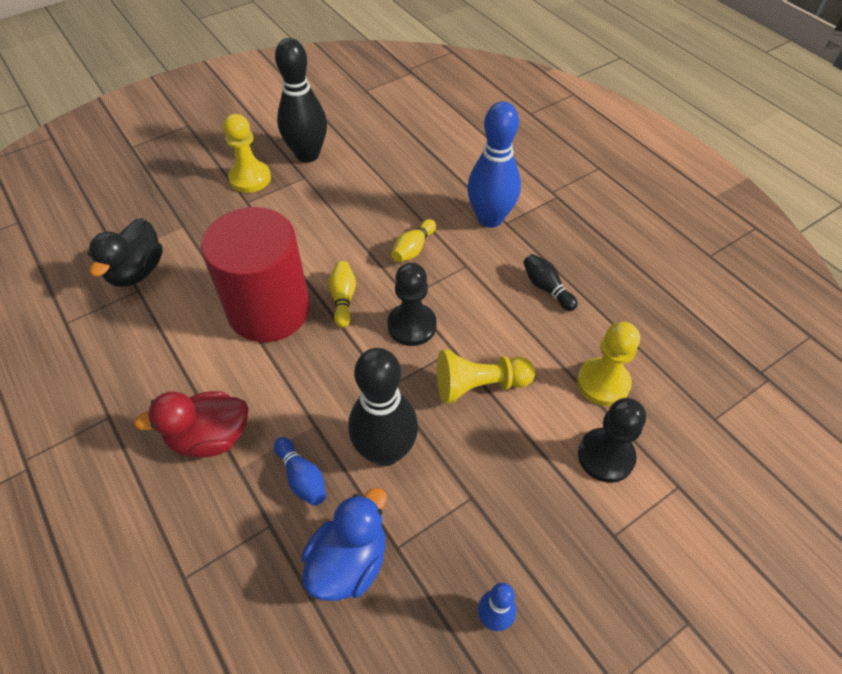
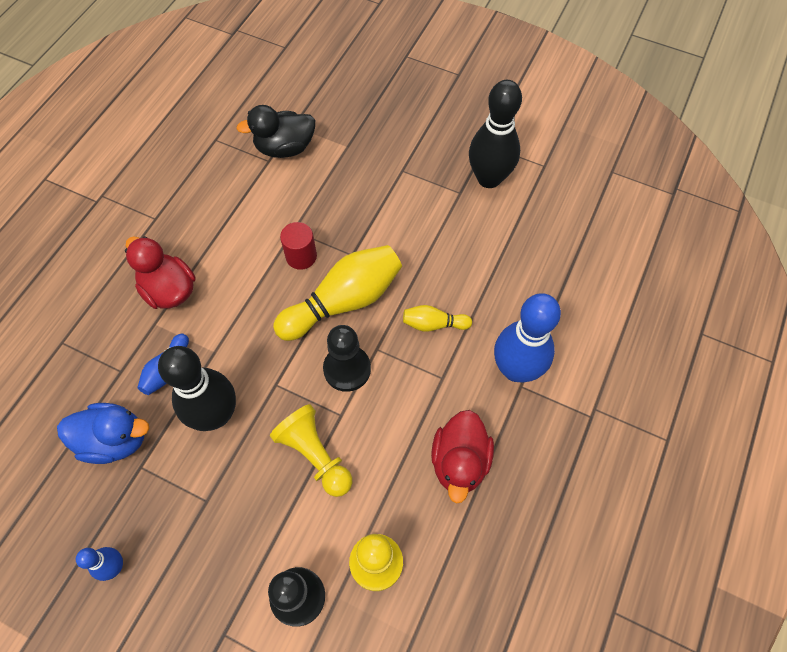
camera: 60 degrees right, 10 degrees up
red cylinder [201,207,310,342] -> red cylinder [280,222,317,270], size x0.42
yellow pawn [223,114,271,193] -> none
yellow bowling pin [328,261,356,328] -> yellow bowling pin [273,245,402,341], size x2.05
black bowling pin [523,254,578,311] -> red duck [431,410,494,503]

